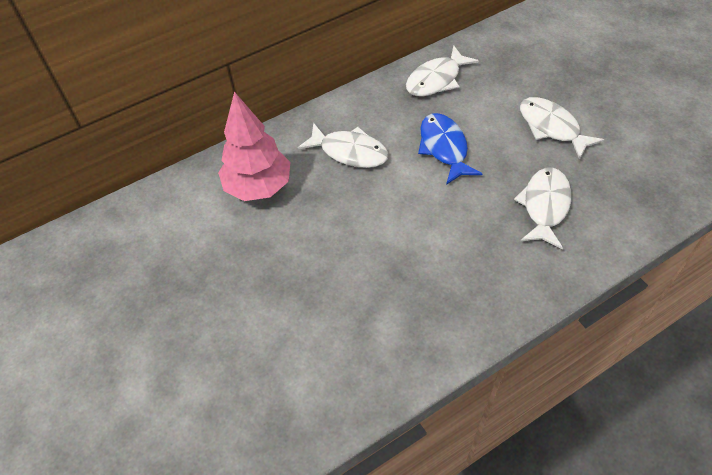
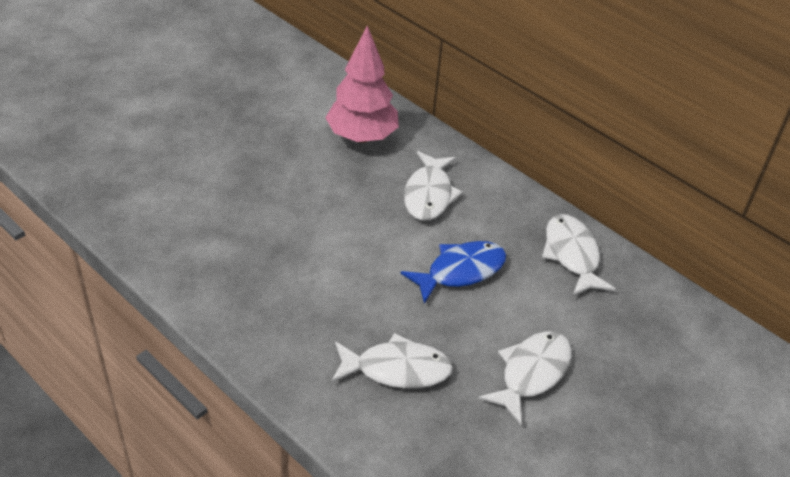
camera: 70 degrees right, 10 degrees down
white fish [406,45,479,97] -> white fish turned 45 degrees clockwise [542,214,616,296]

